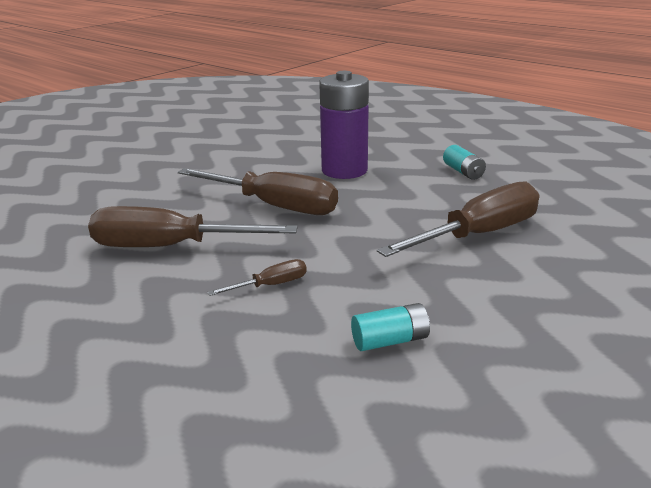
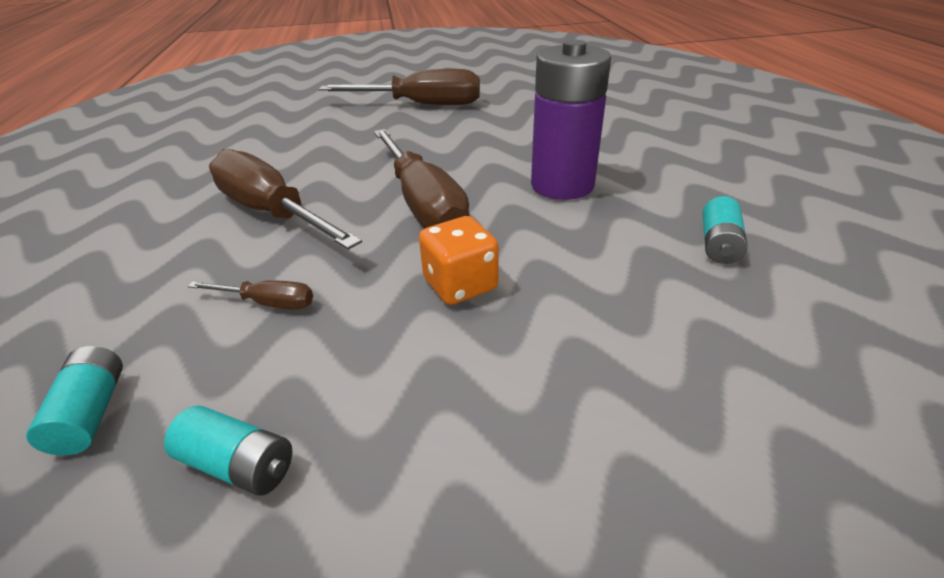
camera: 40 degrees right, 10 degrees up
brown screwdriver [377,181,539,257] -> brown screwdriver moved to [319,69,480,105]
none -> turquoise battery [26,346,123,456]
none -> orange dice [419,216,499,305]

